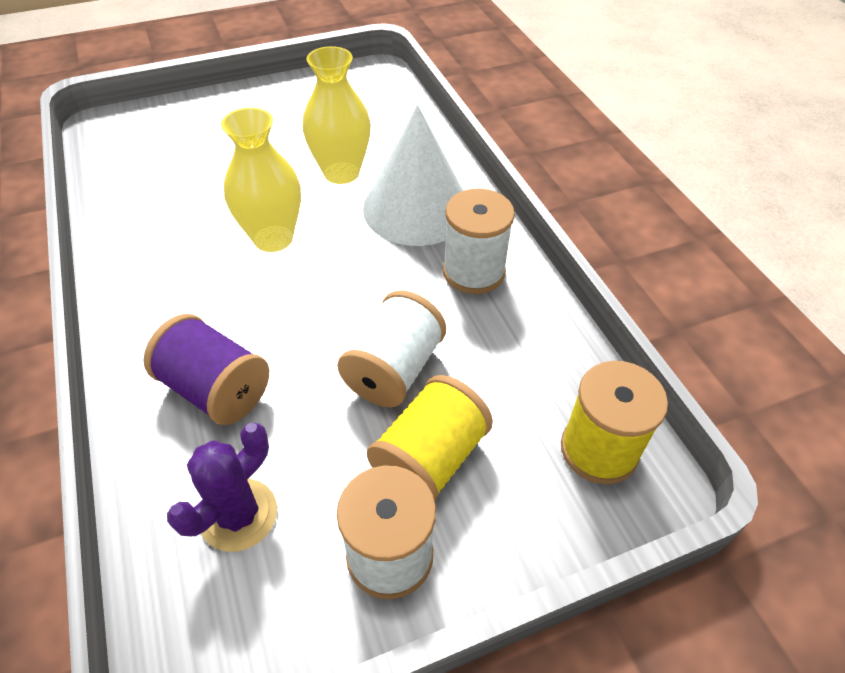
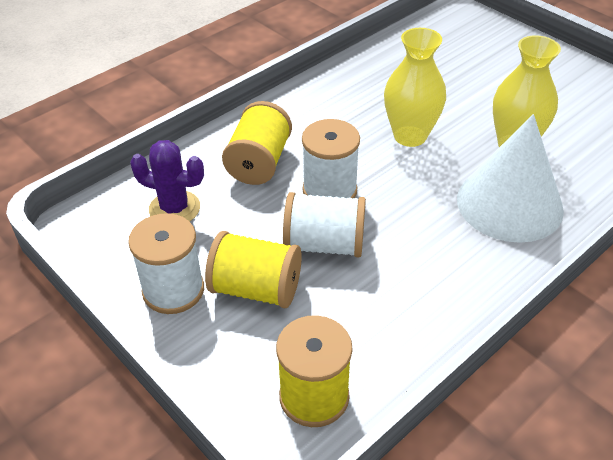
camera: 70 degrees right, 5 degrees down
purple spool [144,314,269,425] -> yellow spool [222,101,292,185]
white spool [443,189,515,294] -> white spool moved to [302,119,360,199]

